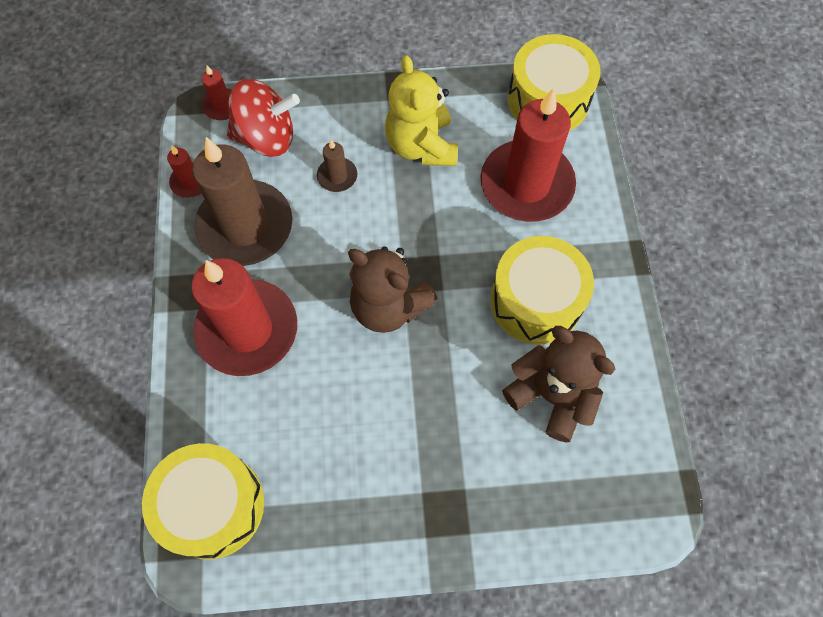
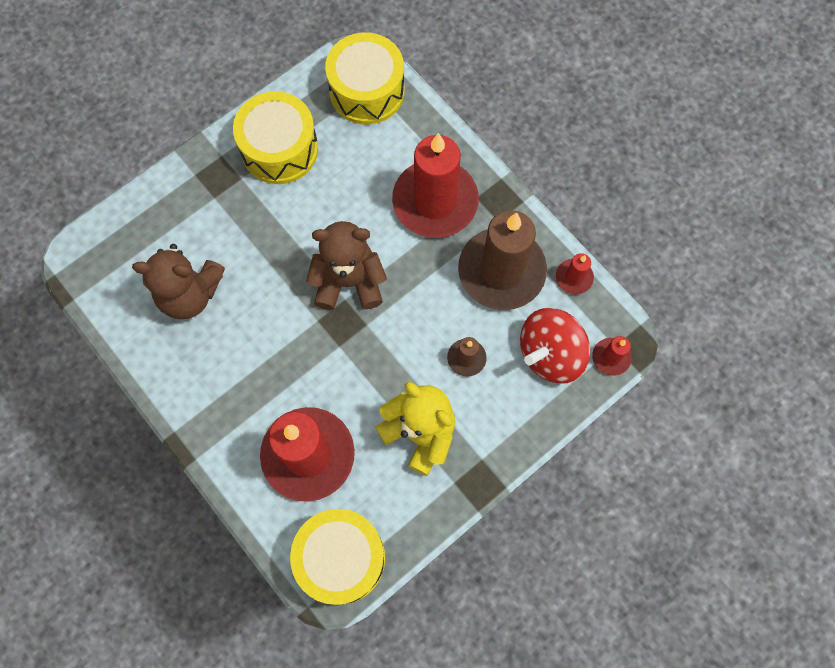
camera: 145 degrees right, 5 degrees up
yellow drum [490,236,594,345] -> yellow drum moved to [233,91,318,184]

